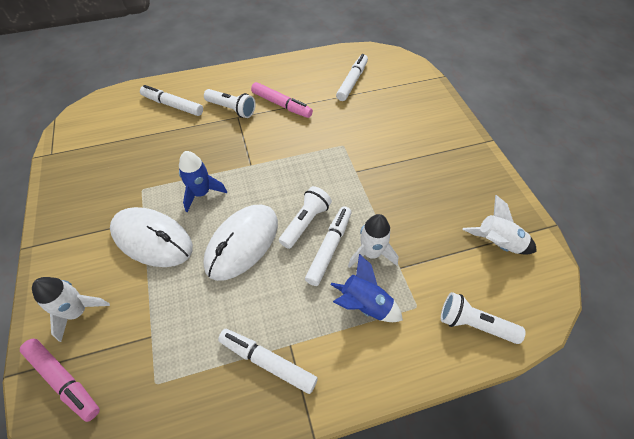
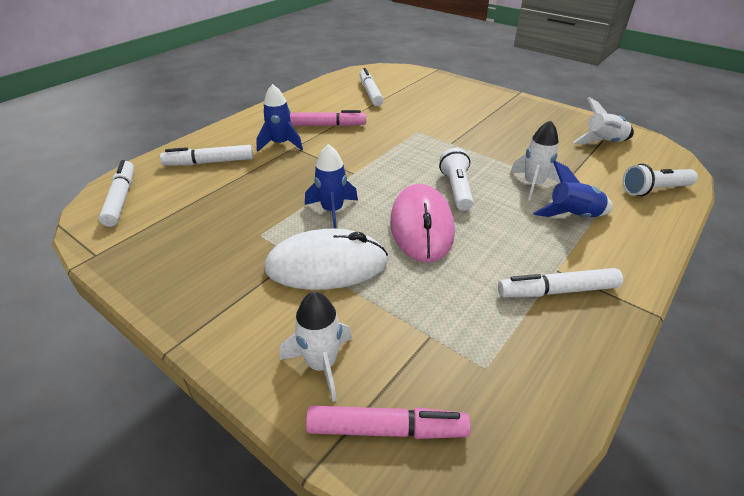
camera: 35 degrees left, 15 degrees down
white mouse [203,205,278,281] -> pink mouse [390,184,455,263]
white flashlight [204,89,256,118] -> blue rocket [256,84,303,152]
white marker [305,206,352,286] -> white marker moved to [99,160,134,227]

